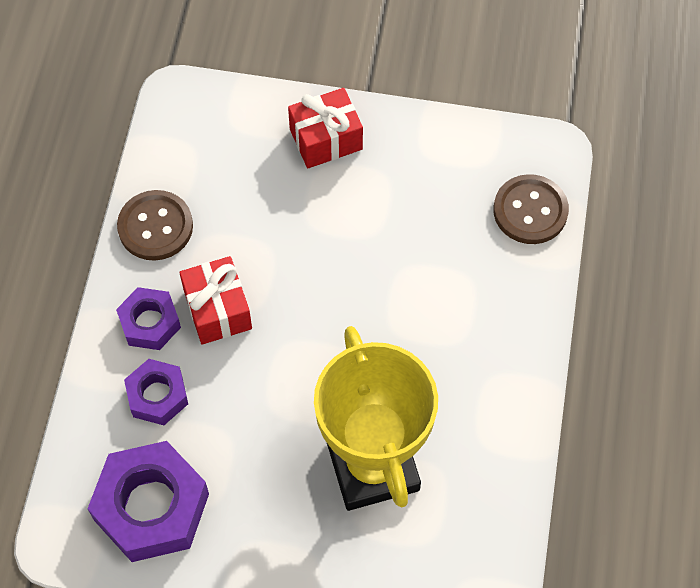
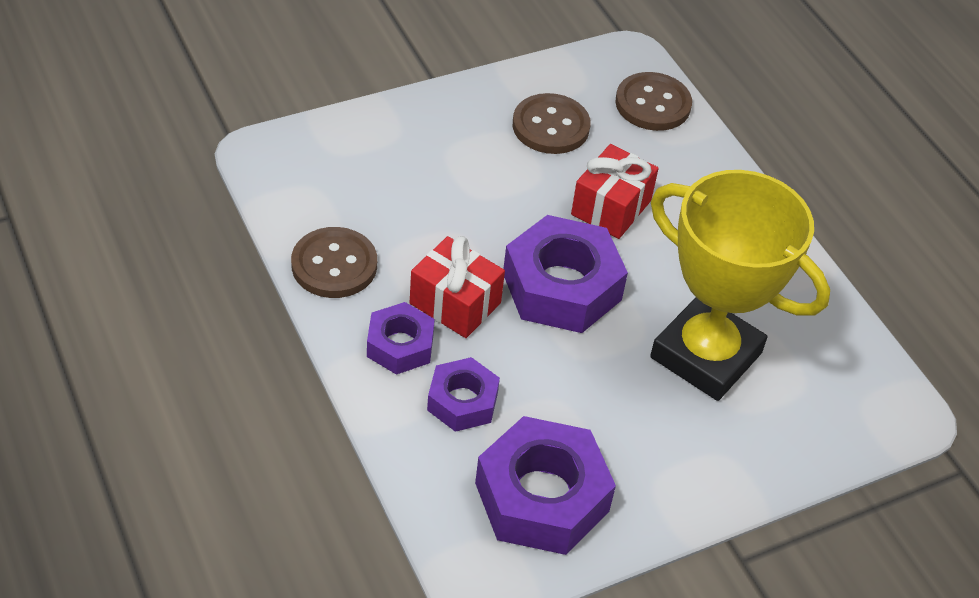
camera: 40 degrees left, 15 degrees down
red gift [288,88,363,168] -> red gift moved to [571,144,659,239]
none -> purple nut [503,215,628,333]
none -> brown button [513,93,591,154]

